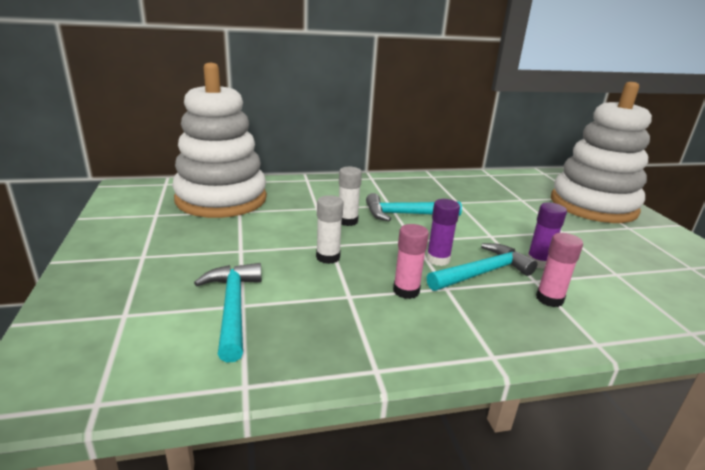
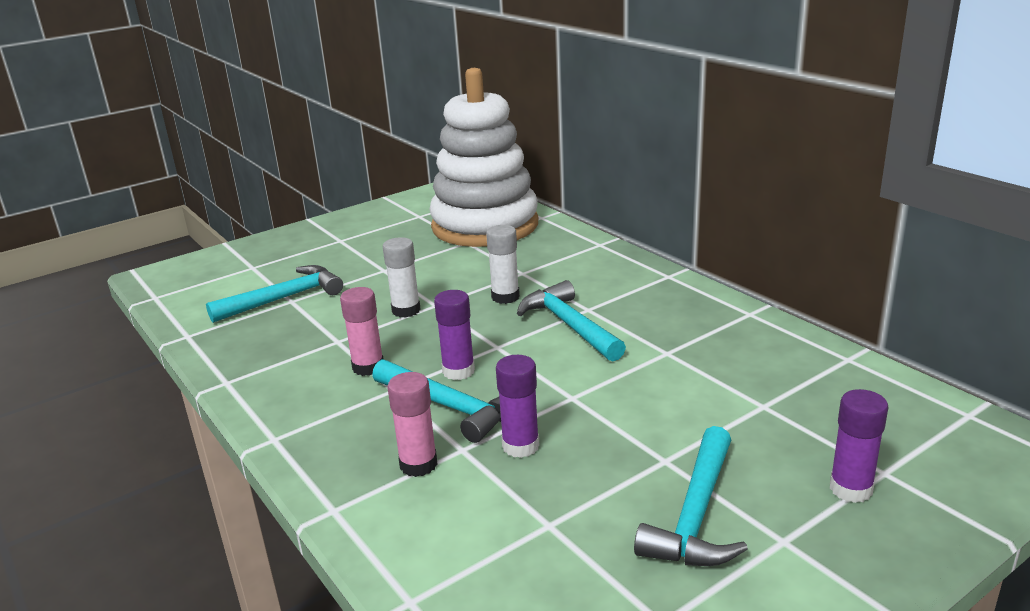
camera: 70 degrees right, 0 degrees up
white stacking toy [551,82,652,223] -> purple glue stick [830,389,888,503]
none -> turquoise hammer [634,426,748,566]

